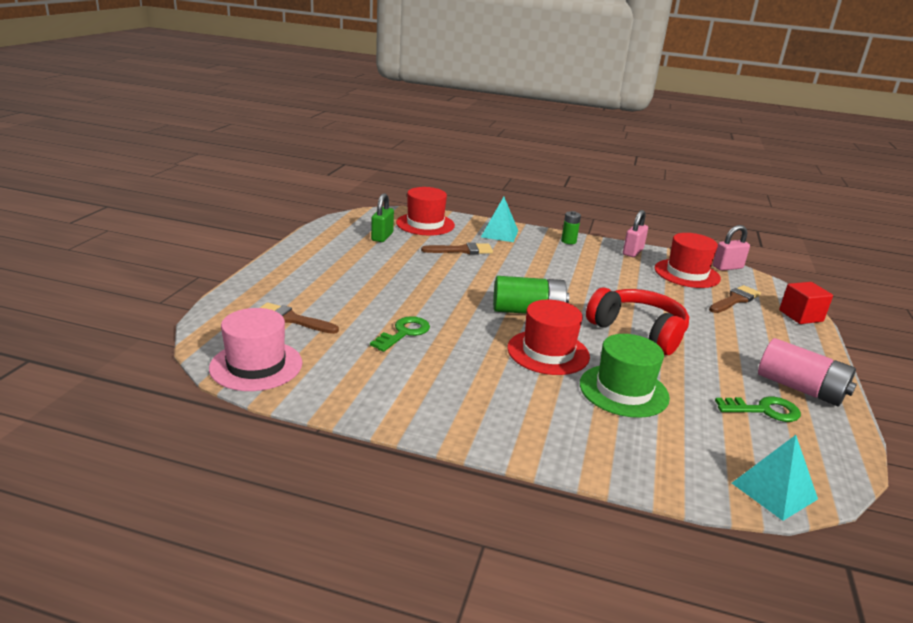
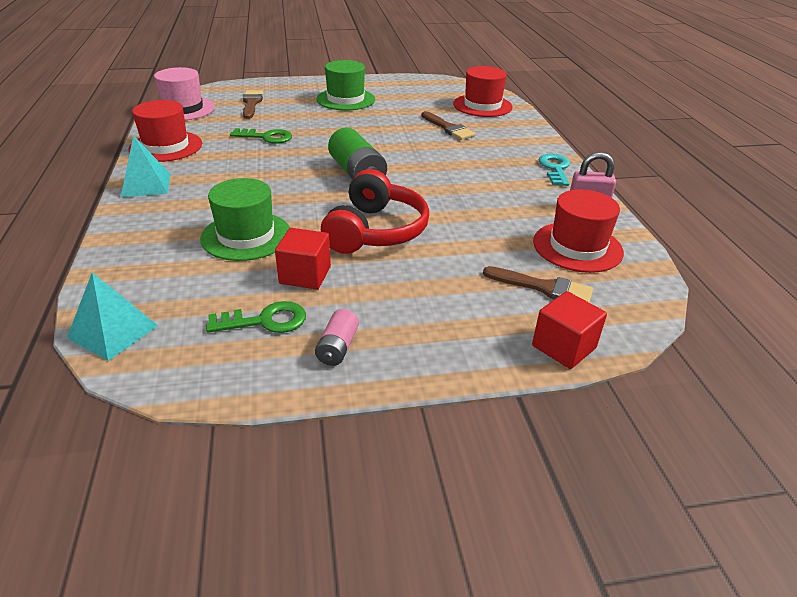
camera: 65 degrees right, 10 degrees up
green padlock [371,193,394,242] -> none
turquoise pyramid [481,197,518,242] -> turquoise pyramid moved to [121,135,170,197]
red hat [507,300,590,375] -> red hat moved to [129,100,202,162]
green battery [561,211,581,244] -> turquoise key [539,154,570,186]
pink padlock [713,225,750,271] -> none
green key [715,397,801,422] -> green key turned 75 degrees counterclockwise [206,301,306,333]
pink battery [758,338,857,406] -> pink battery [315,309,359,366], size x0.54
none -> red cube [275,228,331,289]
none -> green hat [316,60,375,111]

